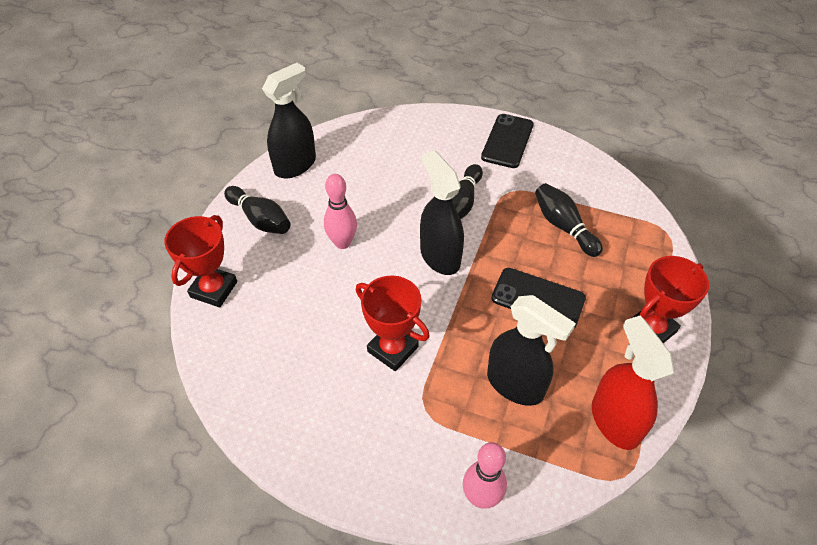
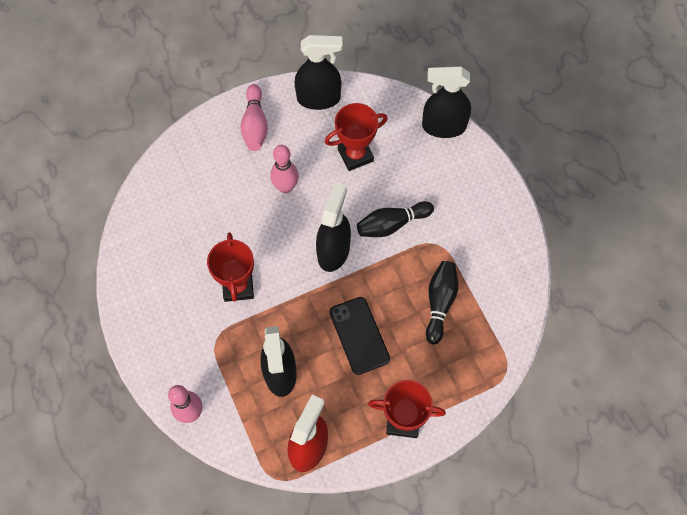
camera: 45 degrees right, 15 degrees up
red trophy [164,215,237,307] -> red trophy moved to [325,103,388,171]
black bowling pin [224,186,290,234] -> pink bowling pin [240,84,268,151]
black phone [481,114,534,168] -> none
none -> black spray bottle [422,66,471,138]

